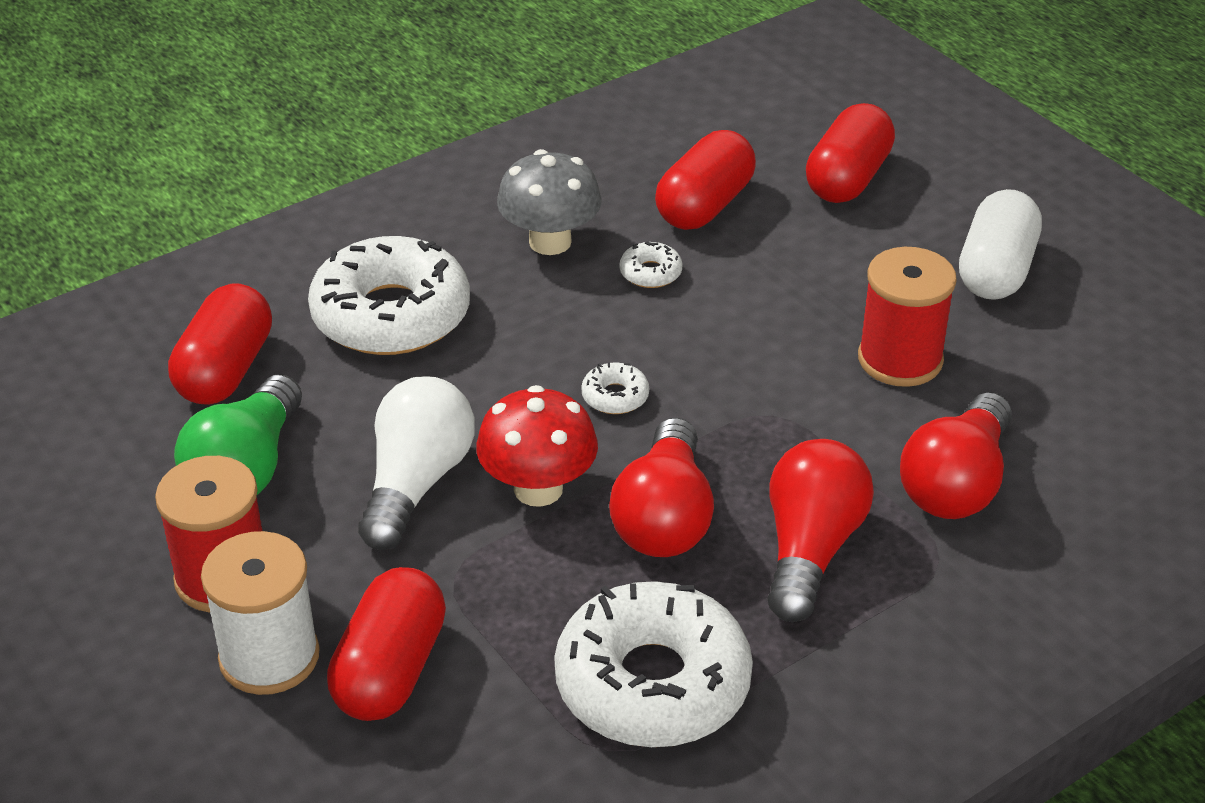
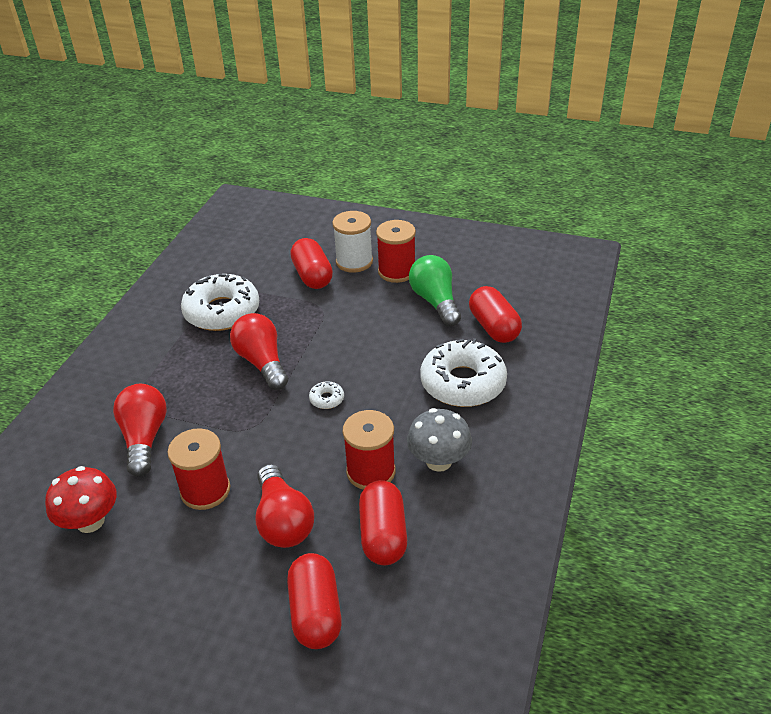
camera: 145 degrees right, 0 degrees up
white light bulb [358,376,475,550] -> none
red mushroom [476,385,598,507] -> red mushroom moved to [45,466,117,533]
white donut [620,242,683,288] -> red spool [343,410,396,490]
red light bulb [767,439,874,622] -> red light bulb moved to [255,464,314,548]
white capsule [959,189,1042,300] -> none

